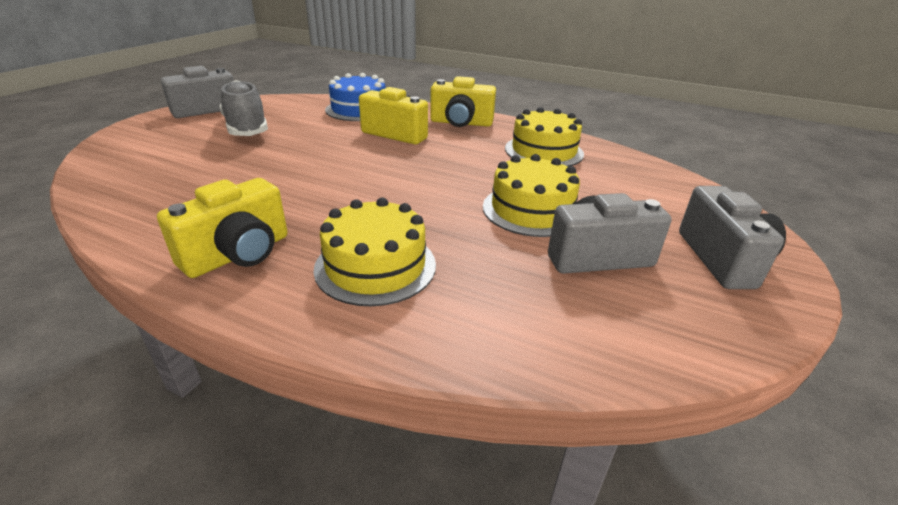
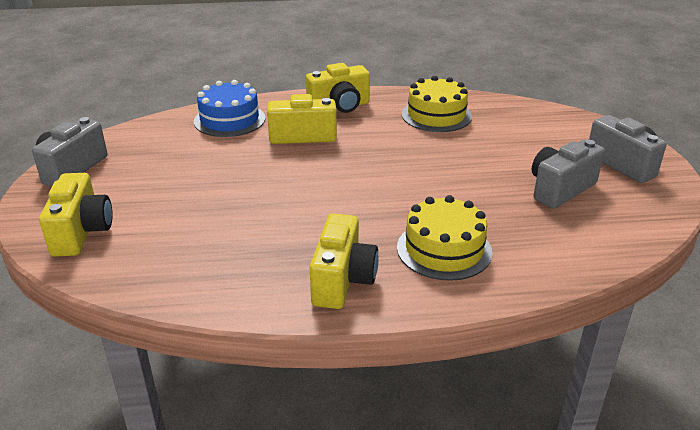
camera: 30 degrees left, 0 degrees up
grey shoe [220,80,268,136] -> none
yellow cake [483,154,580,237] -> none
none -> yellow camera [39,173,113,257]

